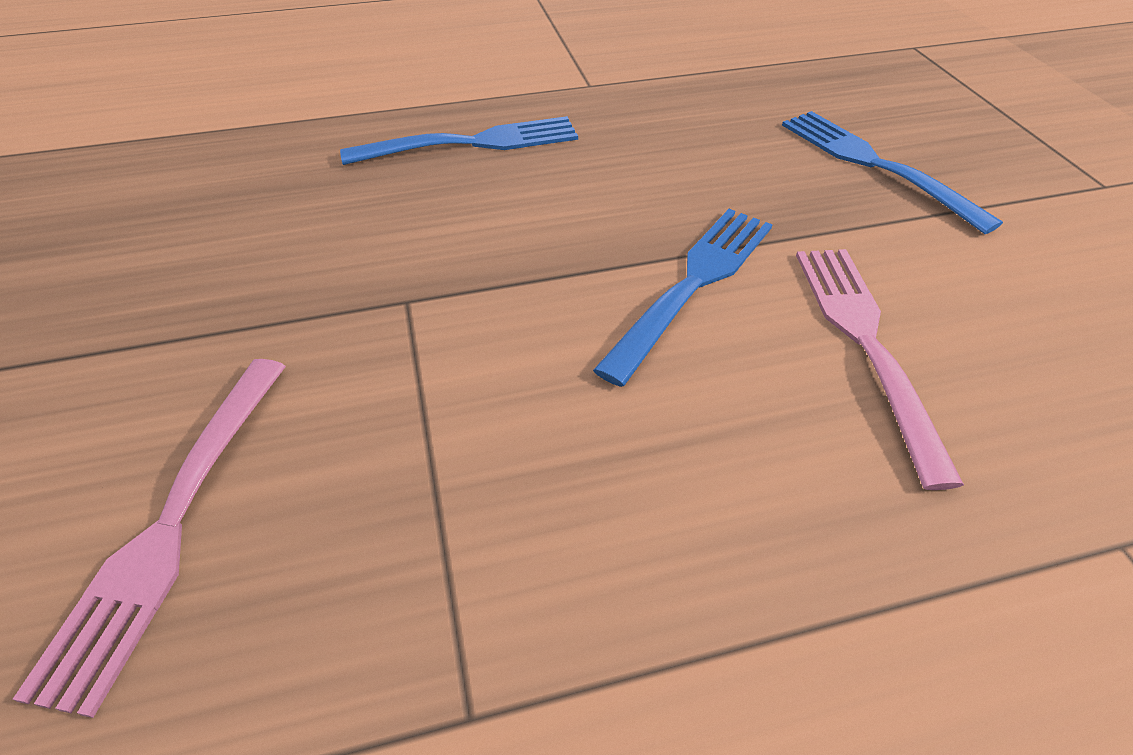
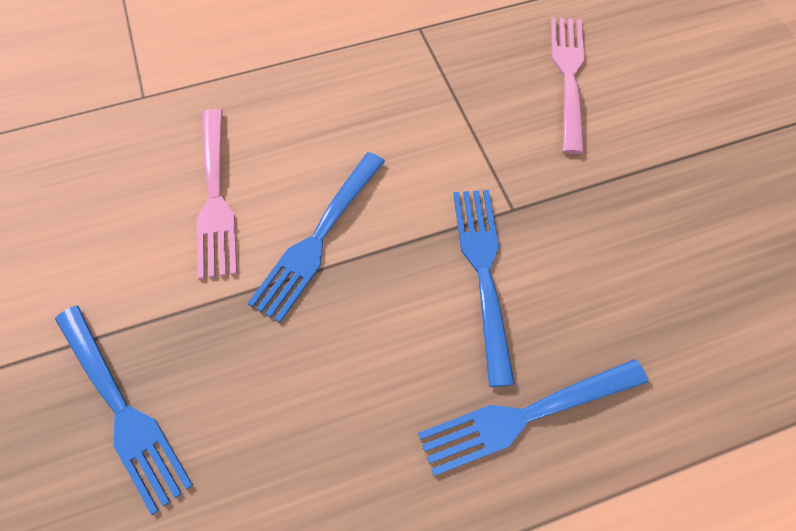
camera: 175 degrees right, 15 degrees up
none -> blue fork [453,190,515,387]

